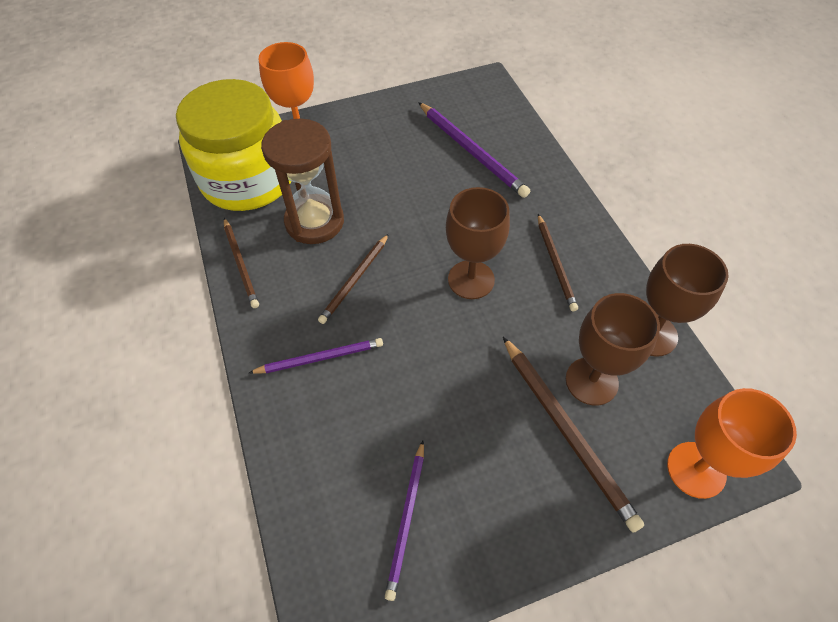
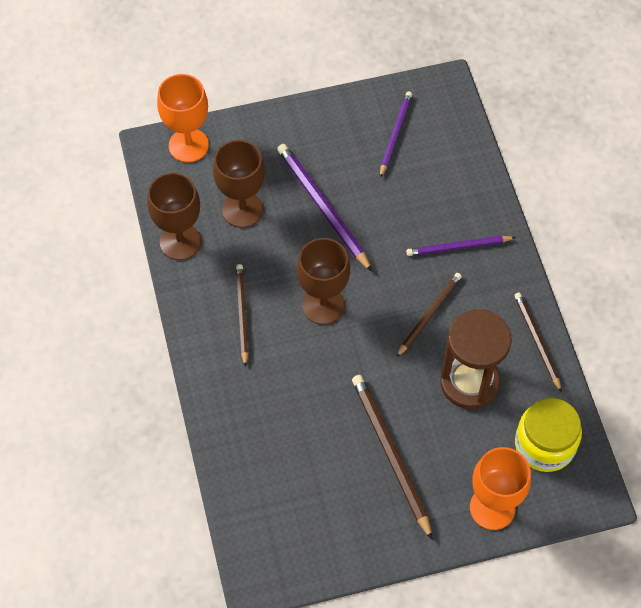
camera: 175 degrees left, 5 degrees up
yellow jar [176,79,291,211] -> yellow jar [515,398,582,472], size x0.60
purple pencil [418,102,530,198] -> purple pencil moved to [277,144,373,272]
brown pencil [503,337,644,532] -> brown pencil moved to [352,375,433,540]

